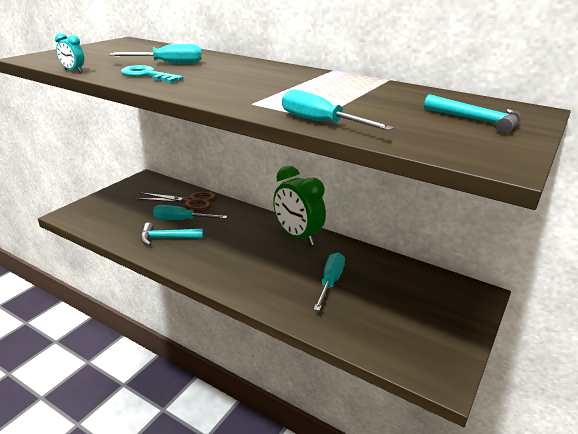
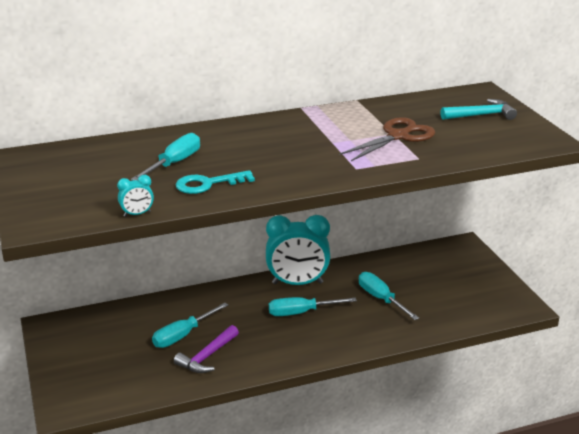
camera: 50 degrees left, 0 degrees up
brown scissors [135,192,217,212] -> brown scissors moved to [339,117,435,161]
turquoise hammer [140,223,203,246] -> purple hammer [174,325,239,373]
green clock [273,166,326,246] -> turquoise clock [266,215,330,285]
turquoise screwdriver [282,89,394,131] -> turquoise screwdriver moved to [269,297,357,316]

